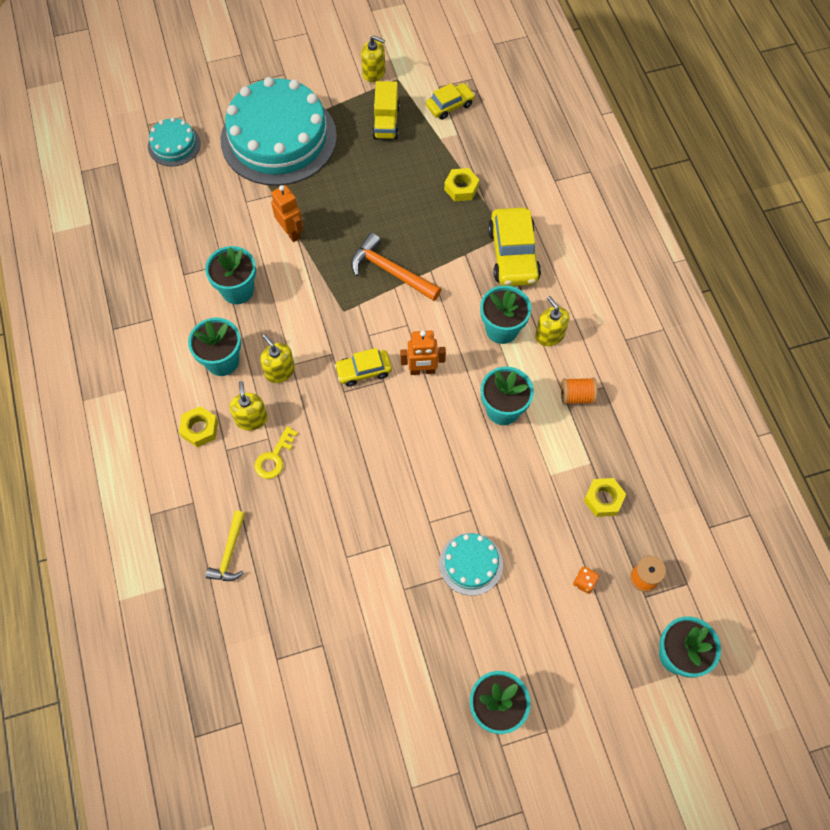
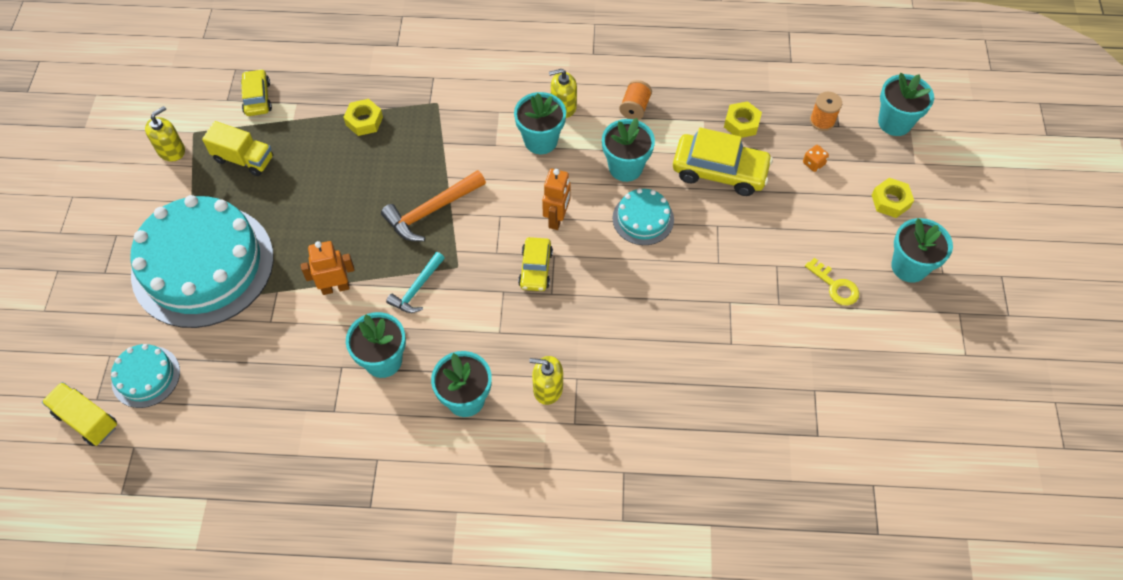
camera: 70 degrees left, 5 degrees down
yellow nut [179,406,218,447] -> yellow nut moved to [872,178,914,218]
yellow hammer [206,511,245,581] -> none
yellow key [255,426,298,479] -> yellow key moved to [805,258,859,305]
yellow soap dispenser [260,334,295,383] -> none
turquoise cake [439,533,503,596] -> turquoise cake moved to [613,188,674,245]
yellow car [488,207,541,286] -> yellow car moved to [673,128,773,196]
none -> yellow truck [42,382,117,446]
none -> turquoise hammer [386,252,445,313]

